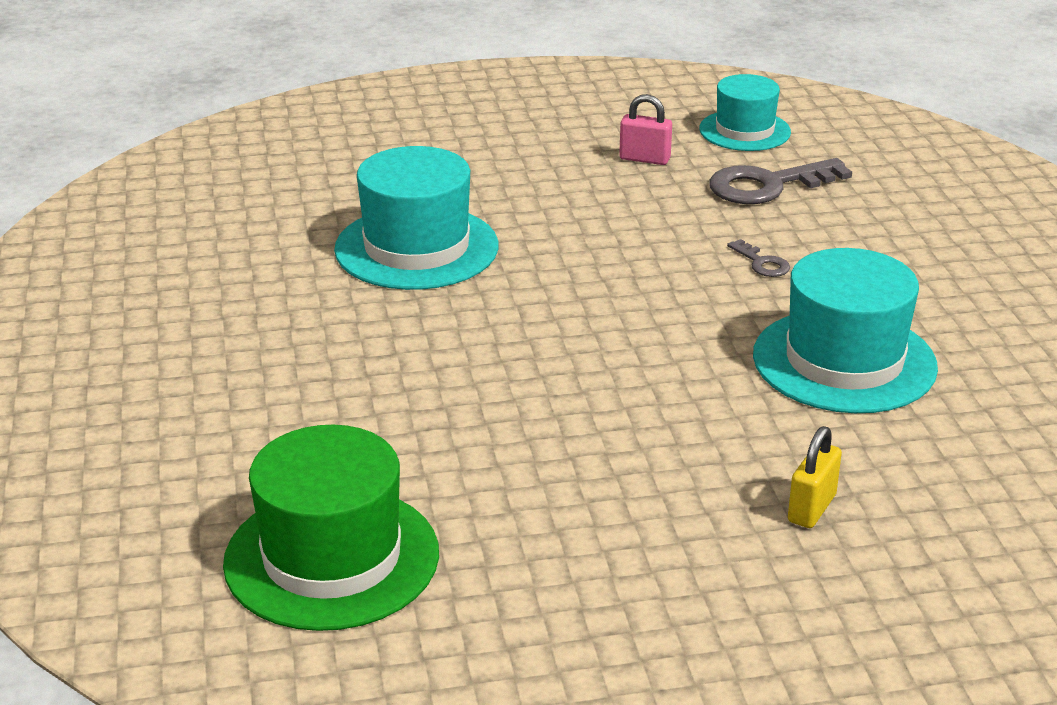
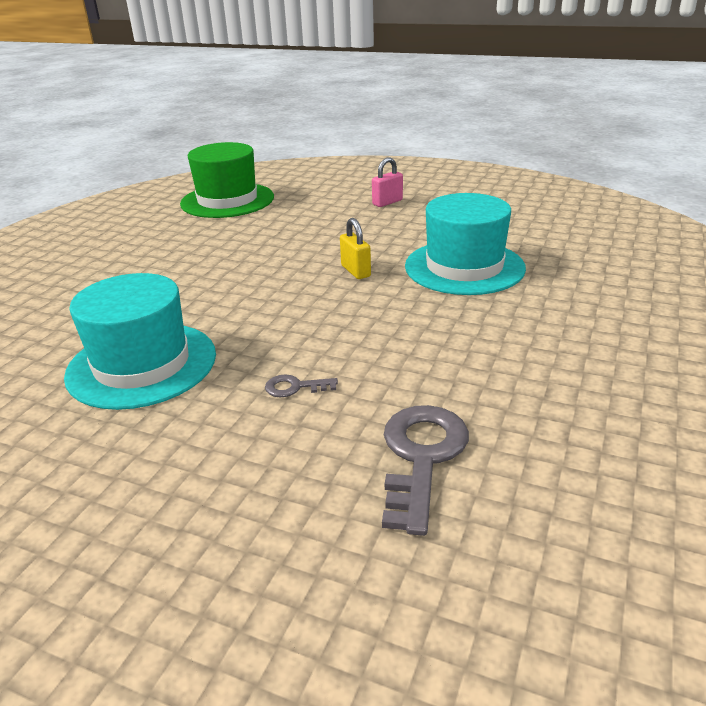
camera: 125 degrees right, 0 degrees up
pink padlock [619,94,672,165] -> pink padlock moved to [372,157,403,207]
turquoise hat [699,74,791,151] -> none
yellow padlock [788,426,842,528] -> yellow padlock moved to [340,218,371,279]

